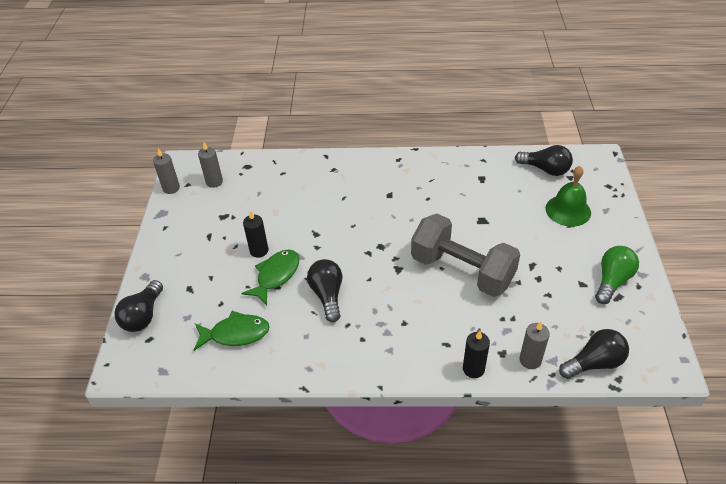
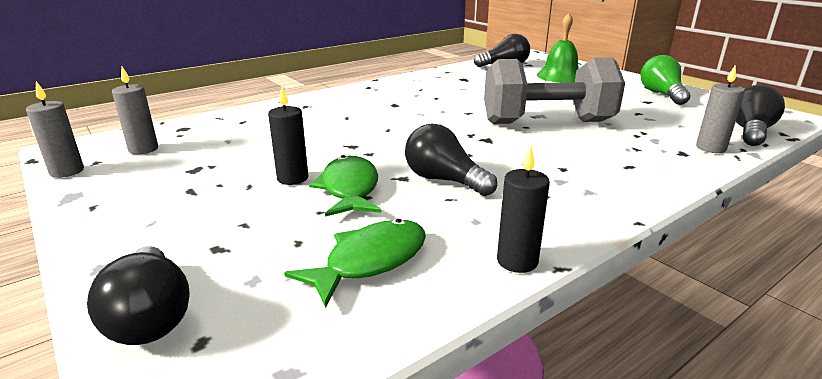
camera: 40 degrees left, 20 degrees down
black candle [463,331,490,378] -> black candle moved to [497,146,550,273]

